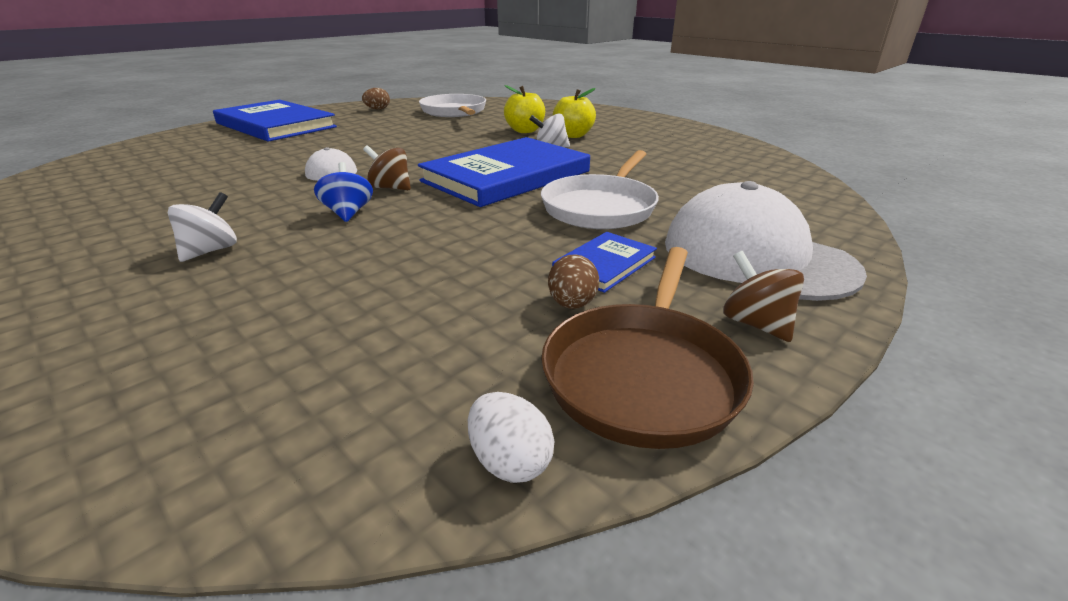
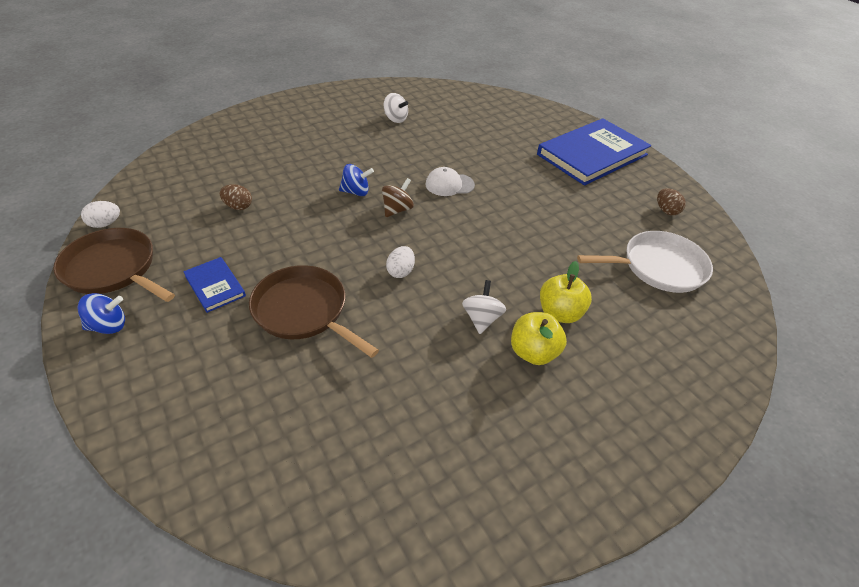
camera: 100 degrees right, 15 degrees up
white spinning top [168,192,237,262] -> white spinning top moved to [384,93,408,123]
blue book [418,137,590,207] -> white egg [386,246,415,278]
white pan [541,150,659,229] -> brown pan [249,265,379,358]
brown egg [548,254,599,309] -> brown egg moved to [220,184,252,210]
white cap [665,181,867,301] -> none
brown spinning top [723,251,804,342] -> blue spinning top [78,293,125,334]

